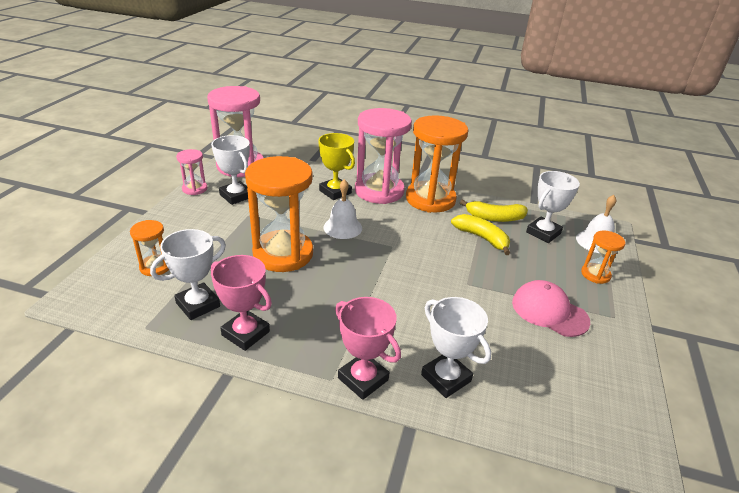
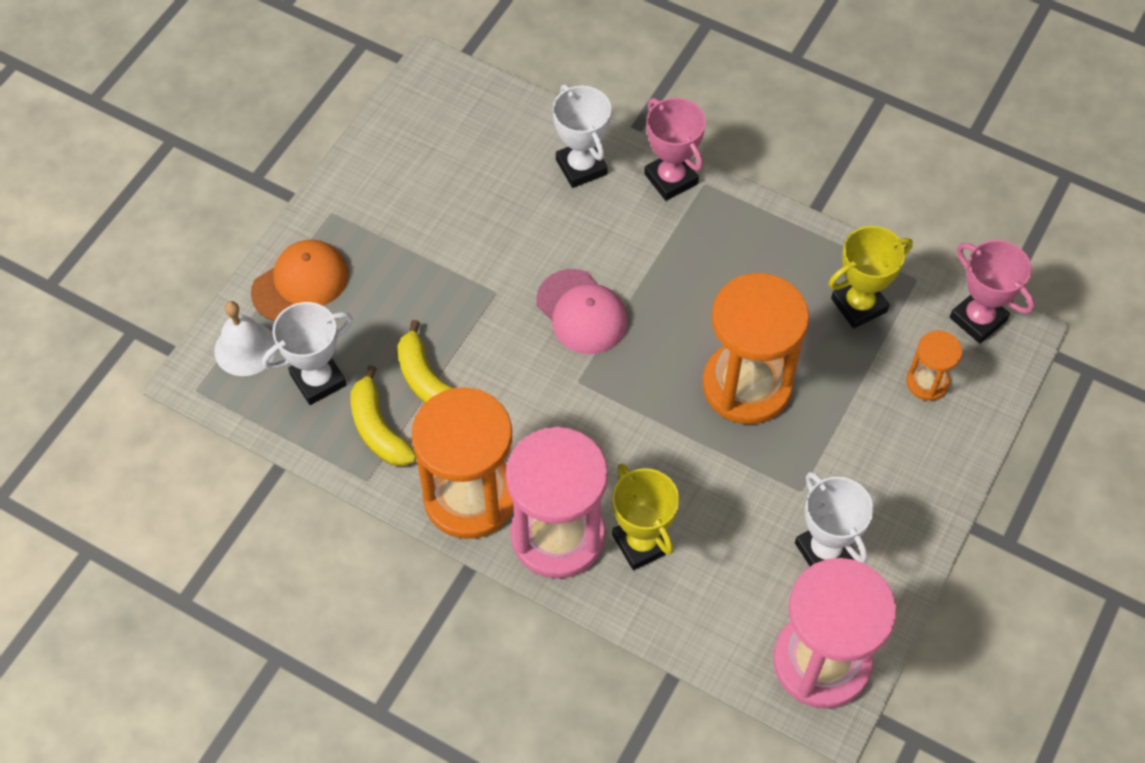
camera: 165 degrees left, 25 degrees up
white trophy [150,229,226,320] -> yellow trophy [828,226,913,329]
pink hourglass [176,149,207,195] -> none
pink trophy [211,255,272,351] -> pink trophy moved to [950,240,1035,344]
white bell [323,179,362,239] -> none
yellow banana [460,199,528,222] -> yellow banana turned 135 degrees counterclockwise [350,365,416,466]
pink cap [512,280,590,337] -> pink cap moved to [537,269,628,354]
orange hourglass [581,231,625,284] -> orange cap [251,240,348,321]

